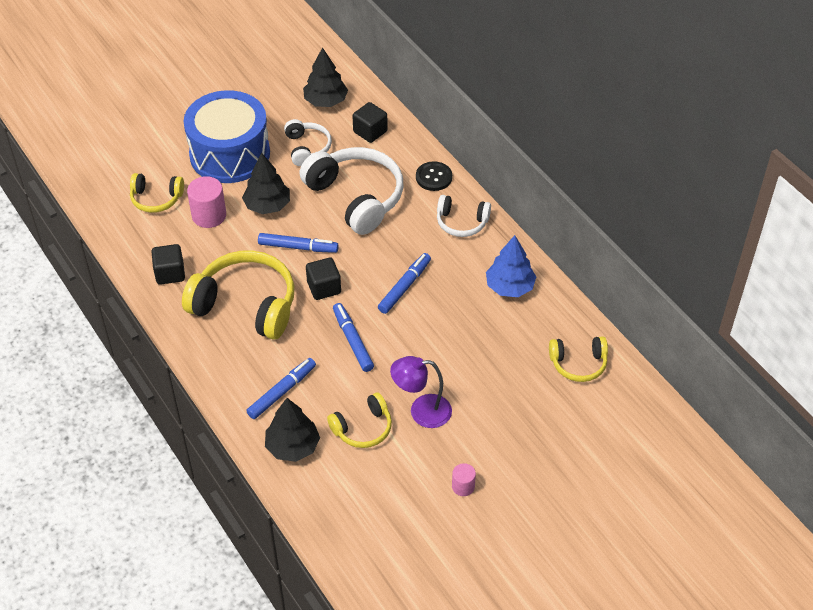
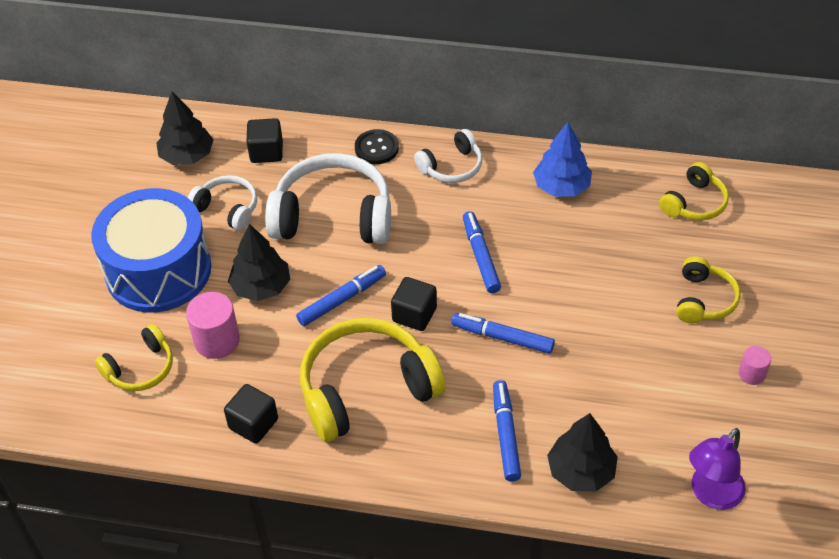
camera: 45 degrees left, 0 degrees up
yellow headphones [327,393,392,448] -> yellow headphones moved to [676,256,741,323]
purple lamp [390,356,452,428] -> purple lamp moved to [689,428,746,510]

